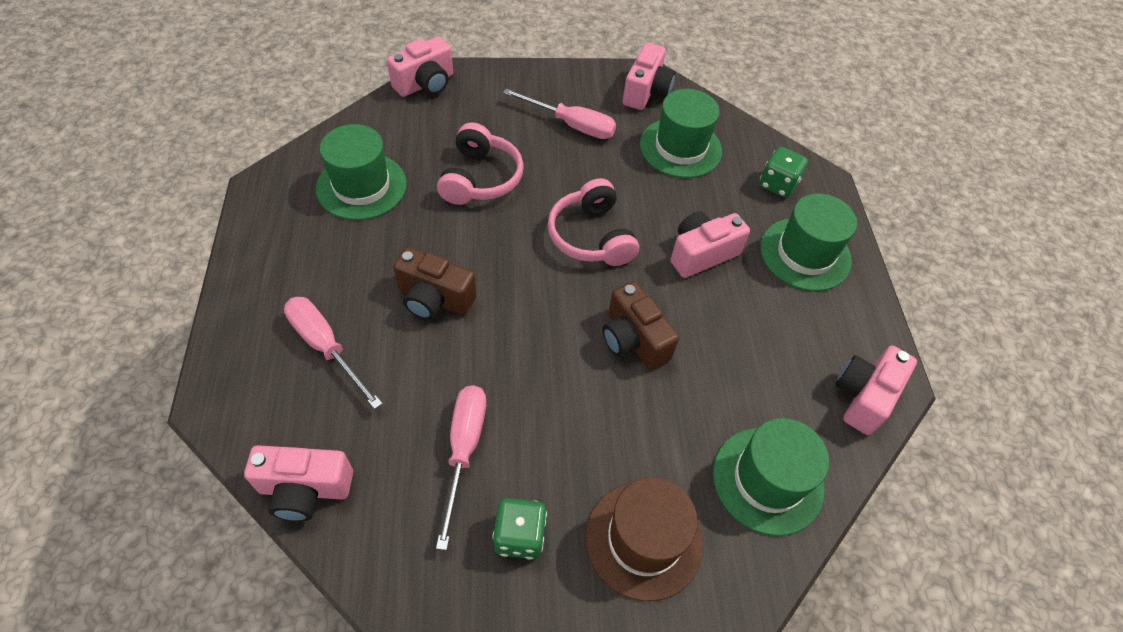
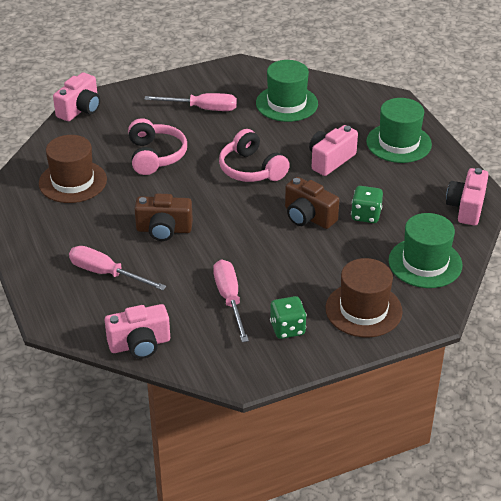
camera: 15 degrees left, 15 degrees down
green hat [316,124,407,220] -> brown hat [39,135,107,203]
pink camera [623,43,676,110] -> none
green dice [759,147,808,198] -> green dice moved to [351,186,383,223]

